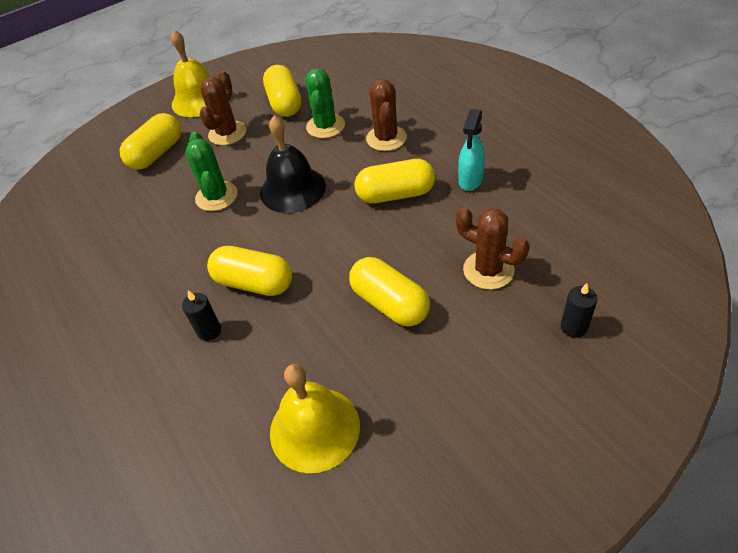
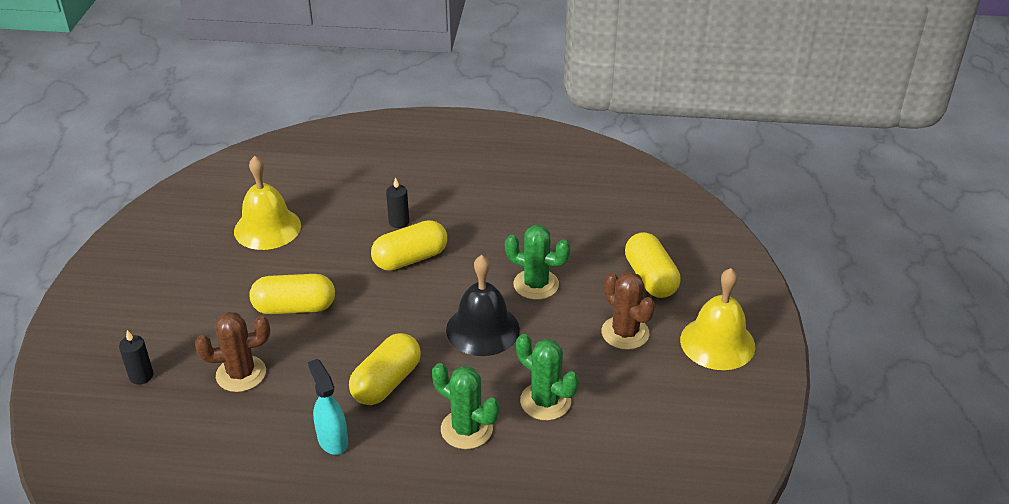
camera: 125 degrees right, 10 degrees down
yellow capsule [263,65,301,117] -> none
brown cactus [366,79,407,151] -> green cactus [432,363,499,449]

